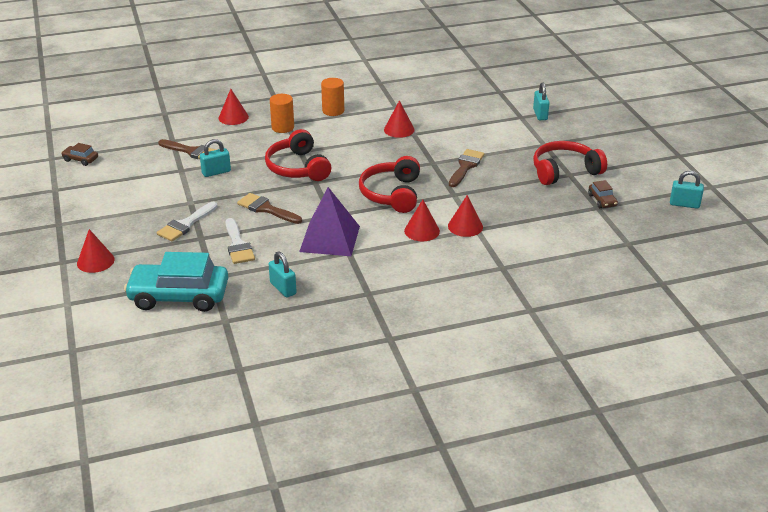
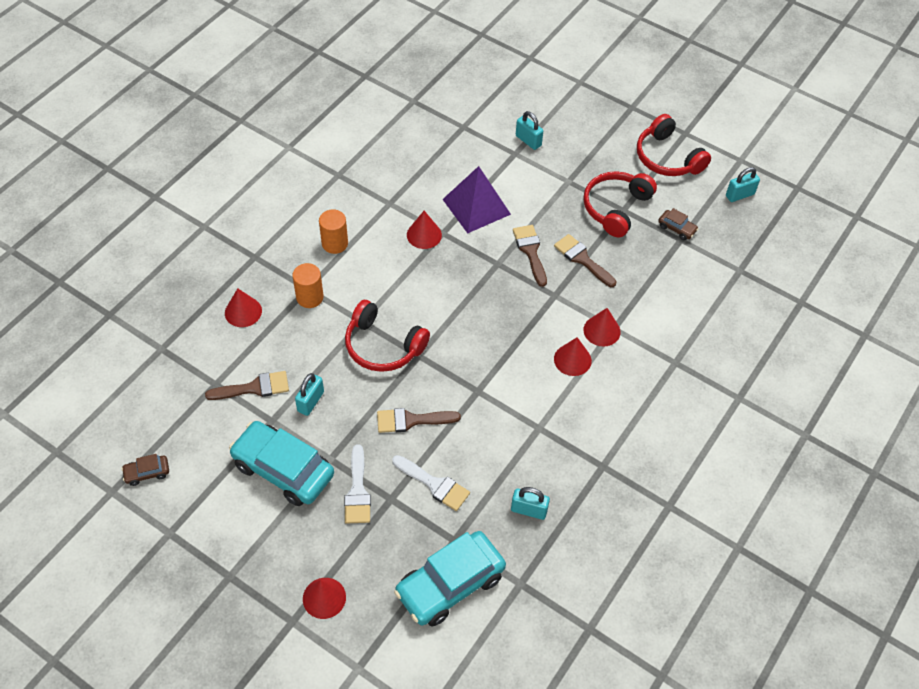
camera: 40 degrees left, 20 degrees up
purple pyramid [299,187,360,256] -> purple pyramid moved to [442,166,511,233]
red headphones [359,156,420,213] -> red headphones moved to [637,114,711,176]
none -> turquoise car [229,421,334,506]
none -> brown brush [554,234,617,287]

